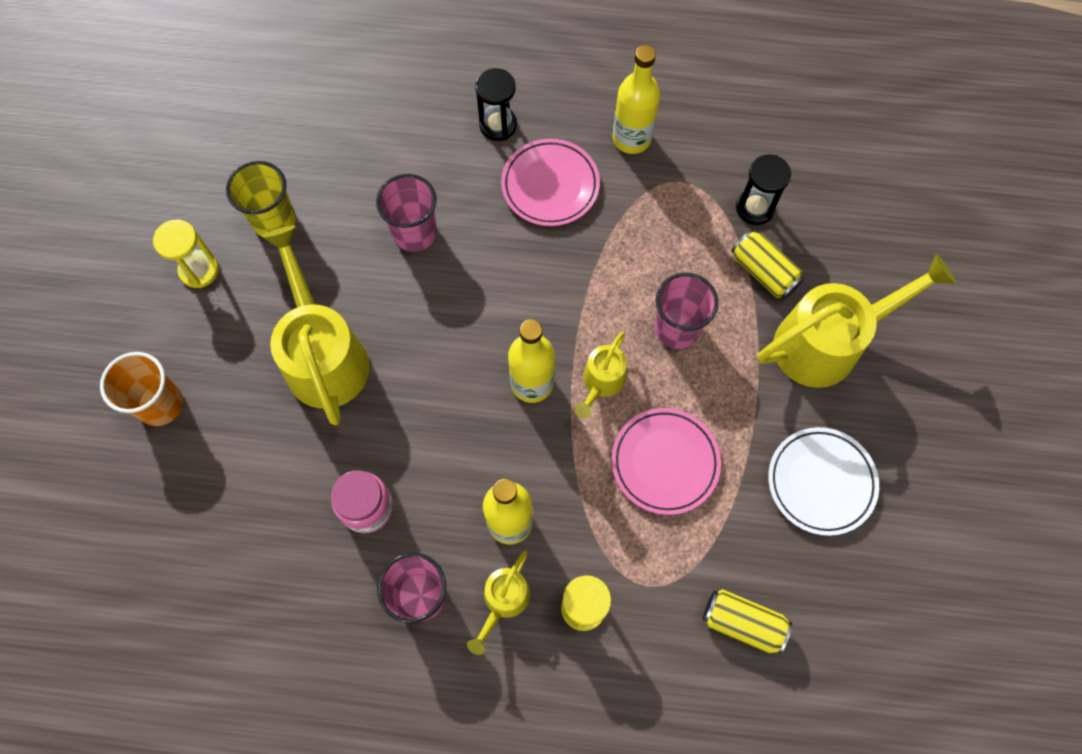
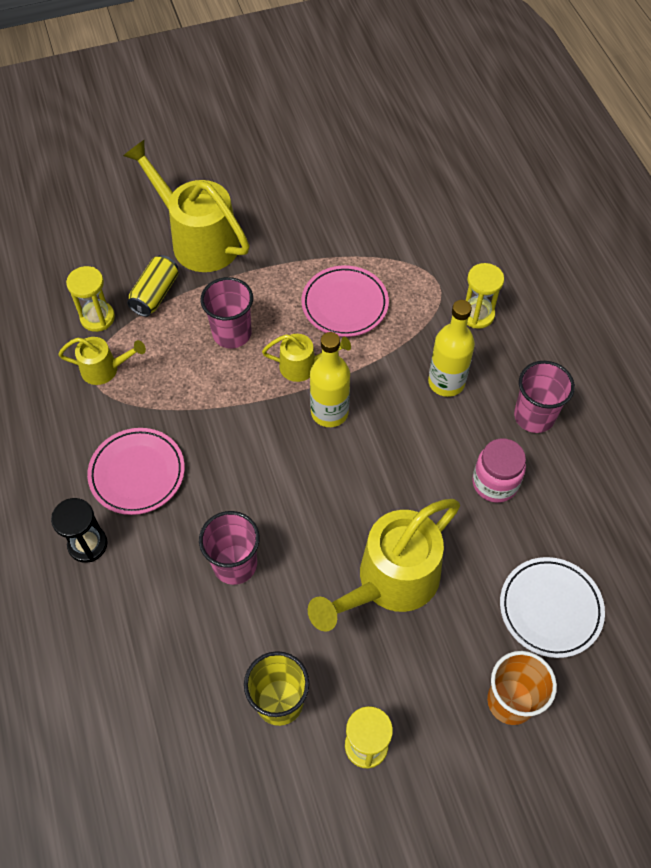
camera: 115 degrees left, 10 degrees down
yellow watering can [467,550,530,655] -> yellow watering can moved to [58,337,146,385]
yellow bottle [613,45,660,154] -> none
yellow can [703,589,792,654] -> none
black hourglass [736,154,791,225] -> yellow hourglass [66,266,115,332]
white plate [768,427,879,536] -> white plate moved to [500,557,605,658]

